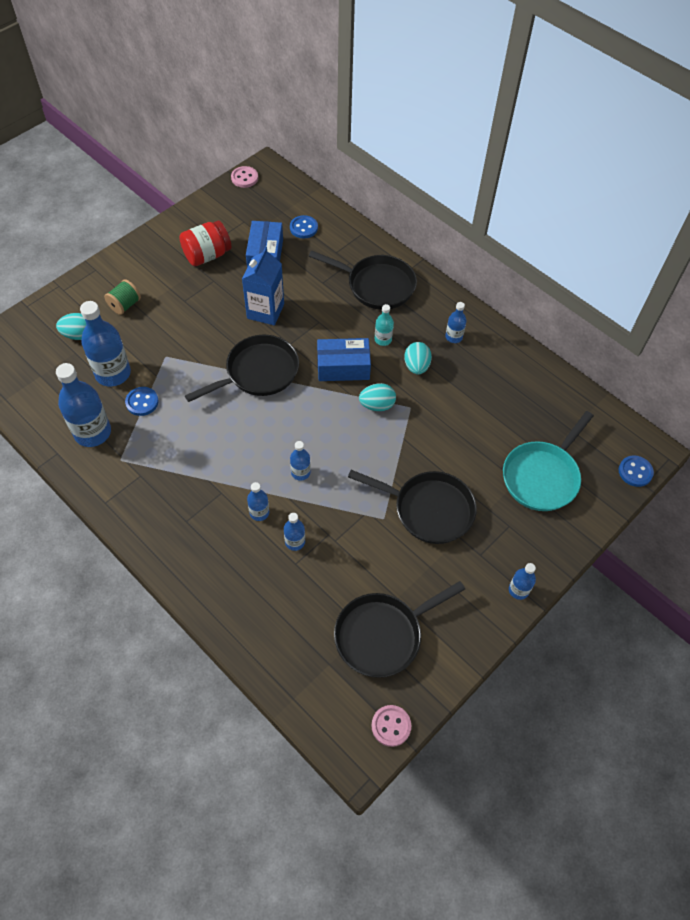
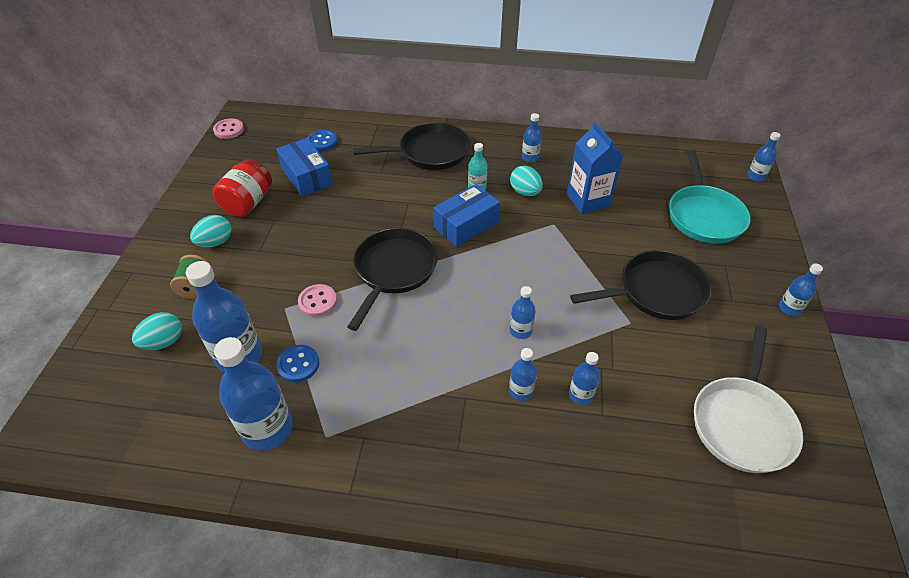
camera: 35 degrees left, 10 degrees down
blue carton [242,247,284,325] -> blue carton moved to [567,122,623,214]
black pan [334,581,465,678] -> white pan [694,326,803,473]
turquoise egg [359,383,396,411] -> turquoise egg moved to [190,215,232,247]
pink button [371,705,411,747] -> pink button moved to [298,284,337,317]
blue button [619,455,654,487] -> blue bottle [747,132,781,182]

